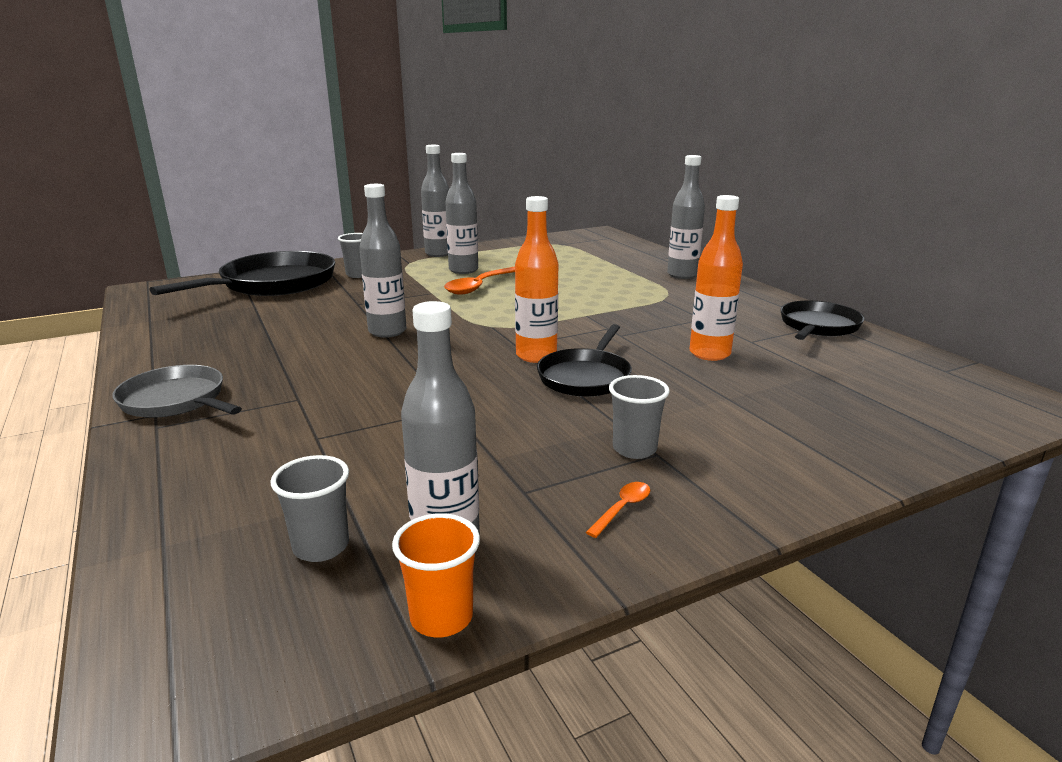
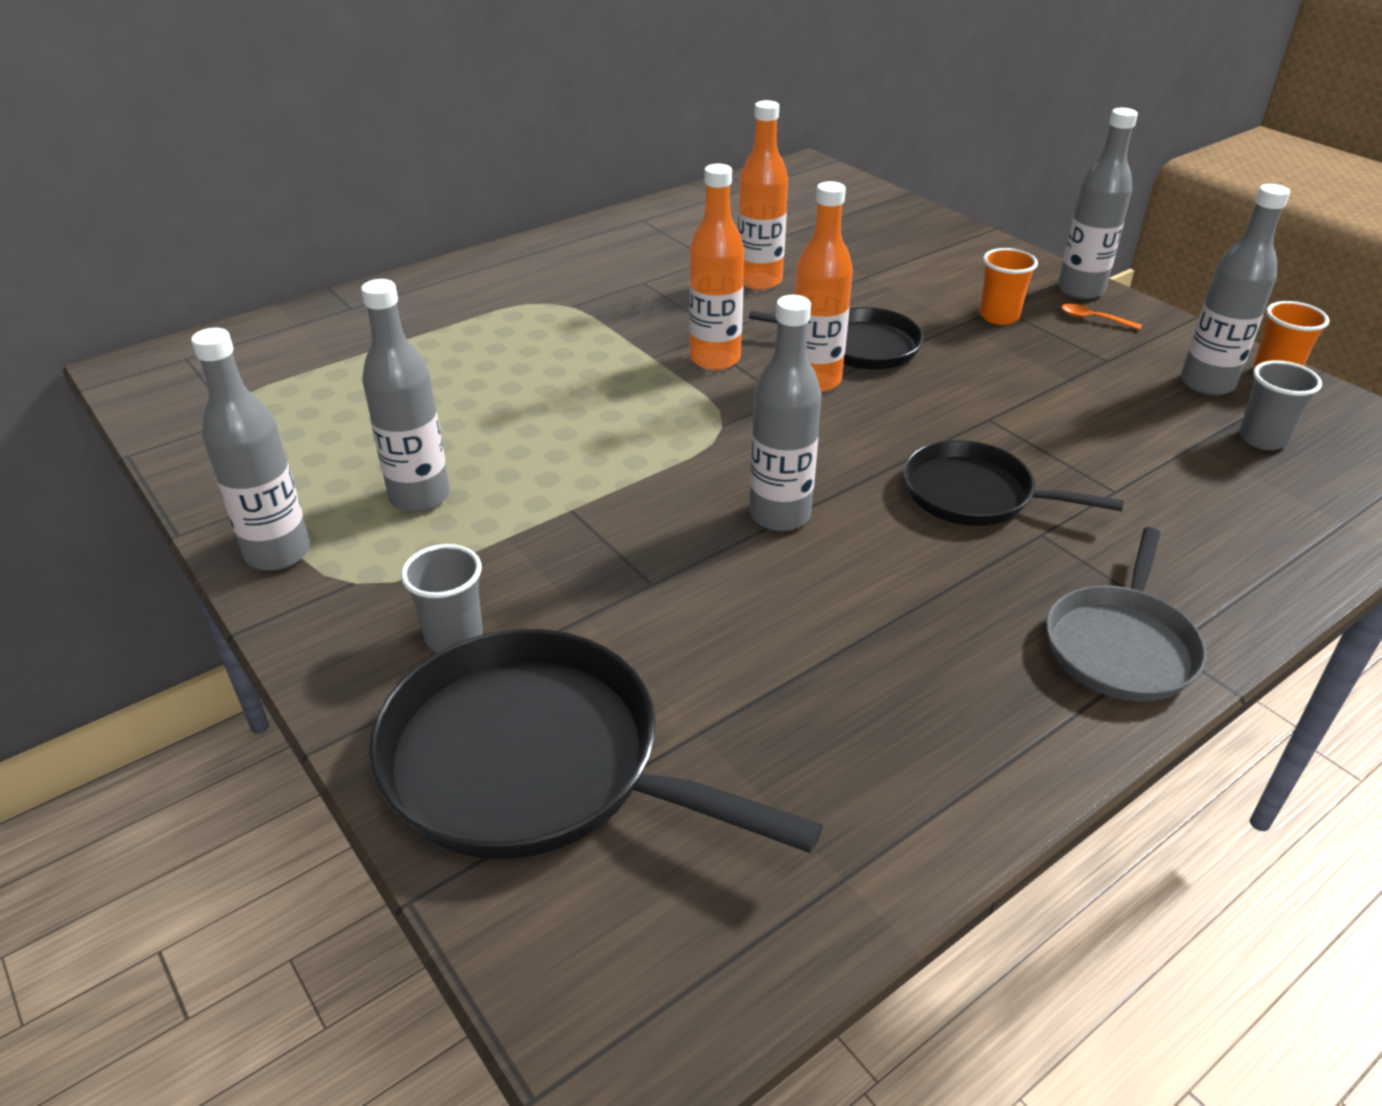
camera: 100 degrees left, 15 degrees up
orange spoon [444,267,515,294] -> none
grey cup [609,375,670,459] -> orange cup [980,248,1038,325]
grey bottle [667,155,705,279] -> grey bottle moved to [1058,108,1138,299]
black pan [781,301,865,340] -> black pan moved to [904,440,1124,526]
none -> orange bottle [689,164,744,370]

